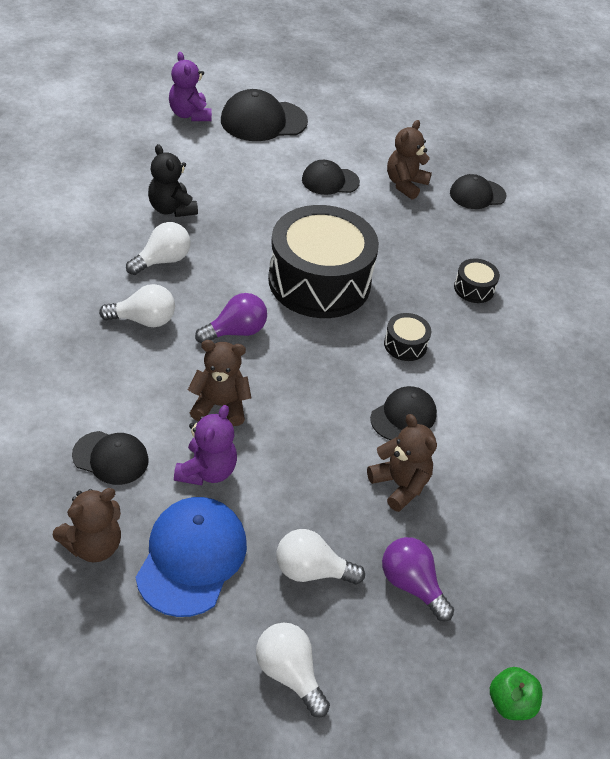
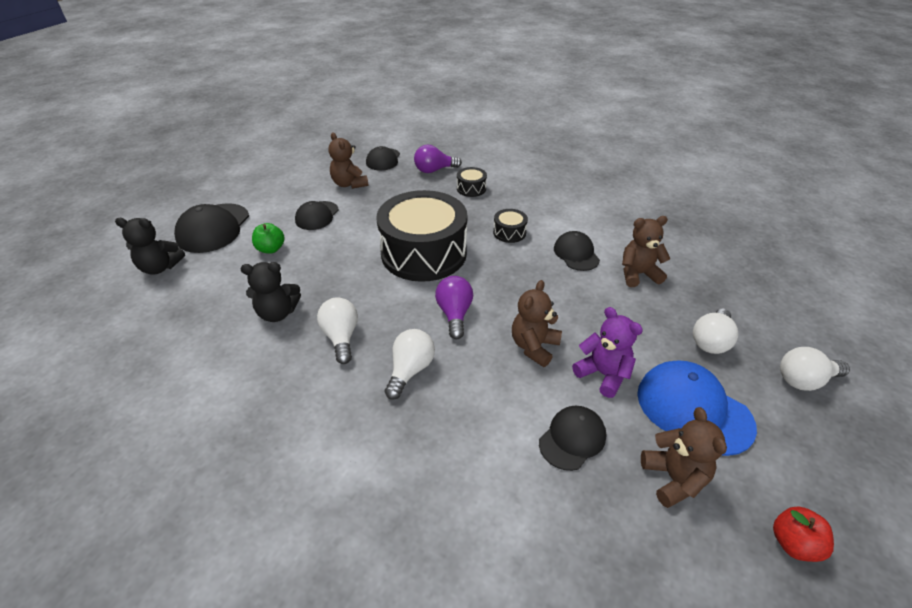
camera: 60 degrees left, 5 degrees down
purple teddy bear [169,52,212,121] -> black teddy bear [115,218,185,275]
purple light bulb [382,537,454,621] -> purple light bulb moved to [414,145,462,173]
green apple [490,667,542,720] -> green apple moved to [252,223,285,253]
none -> red apple [773,506,834,562]

